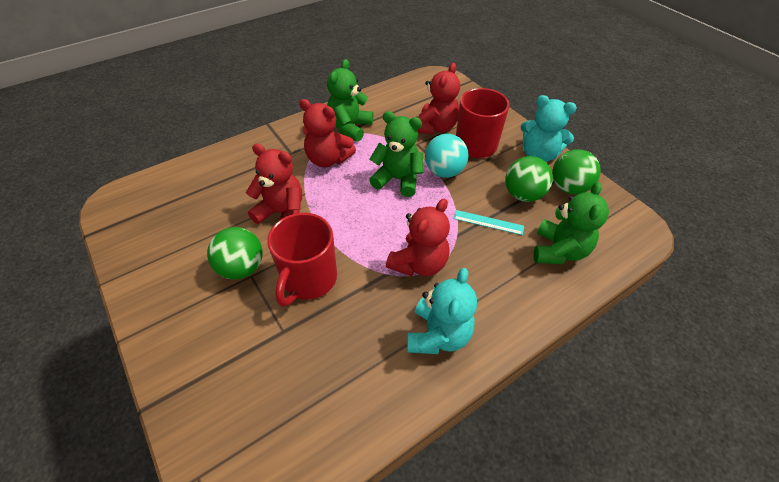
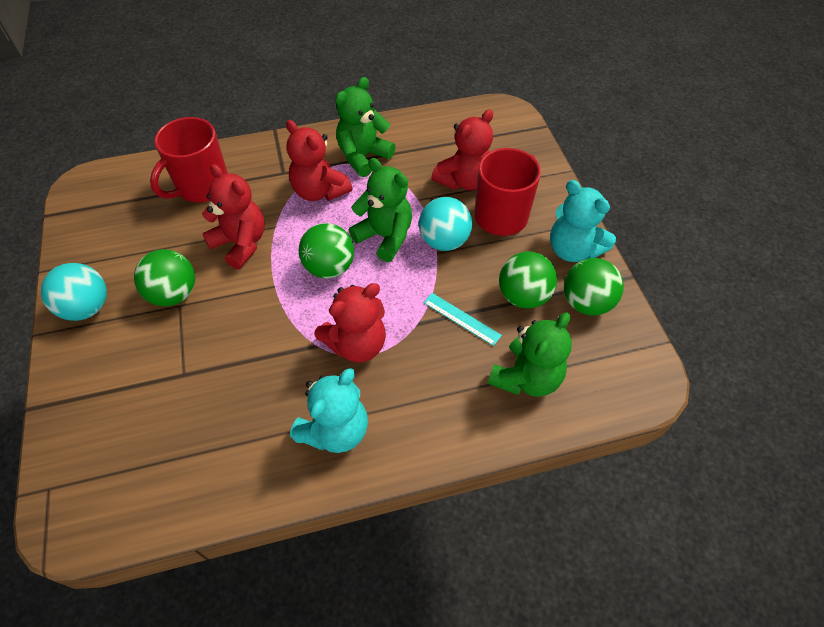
camera: 20 degrees right, 5 degrees up
red mug [267,213,337,307] -> red mug moved to [150,117,228,202]
none -> turquoise ball [41,263,107,321]
none -> green ball [299,223,354,278]

